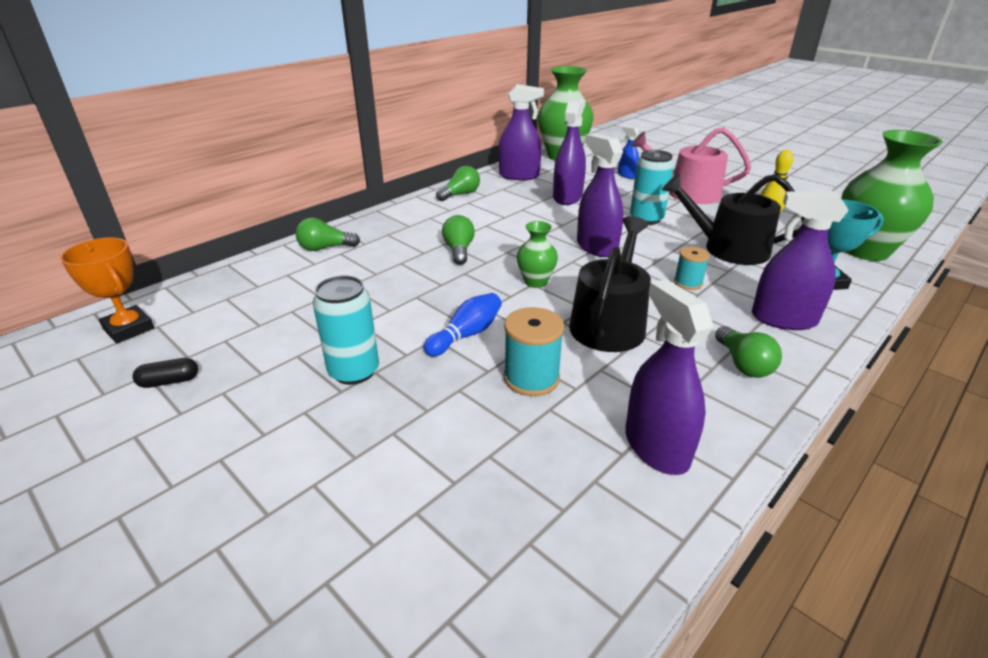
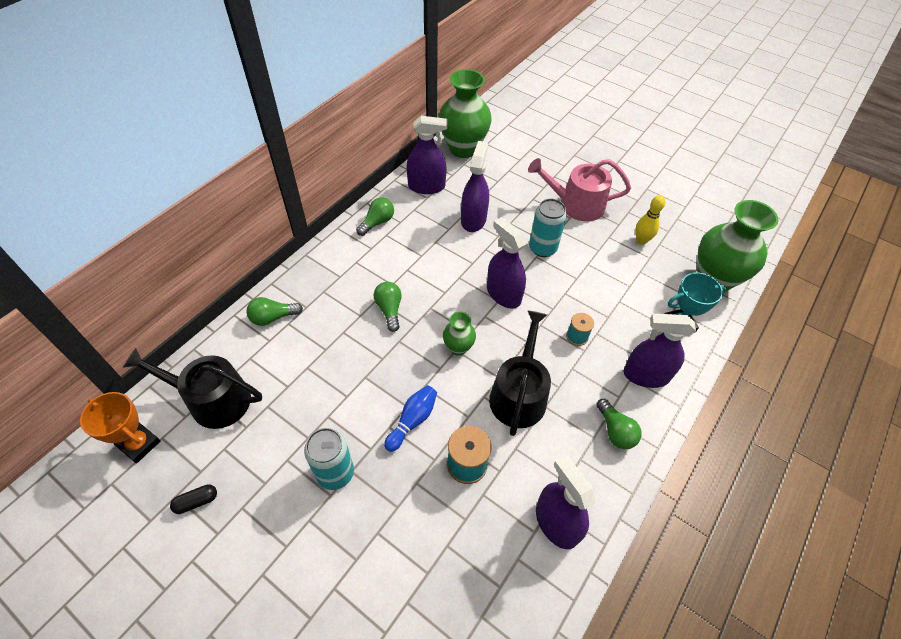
camera: 10 degrees left, 20 degrees up
blue spray bottle [618,126,639,179] -> none
black watering can [662,174,804,265] -> black watering can moved to [123,348,262,429]

